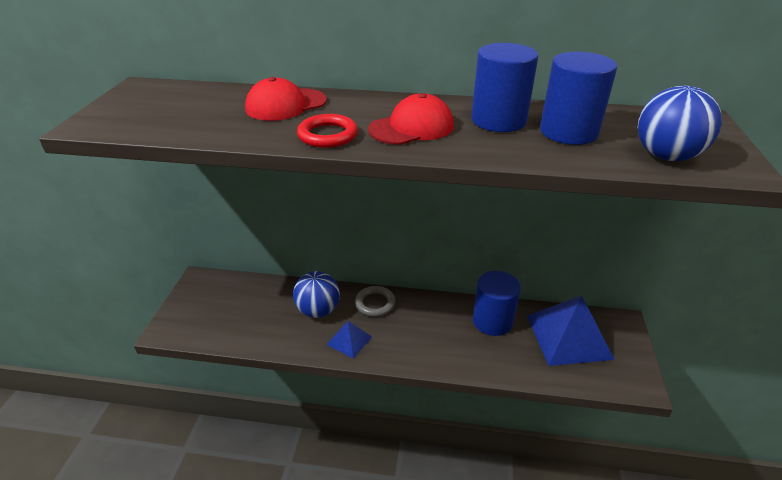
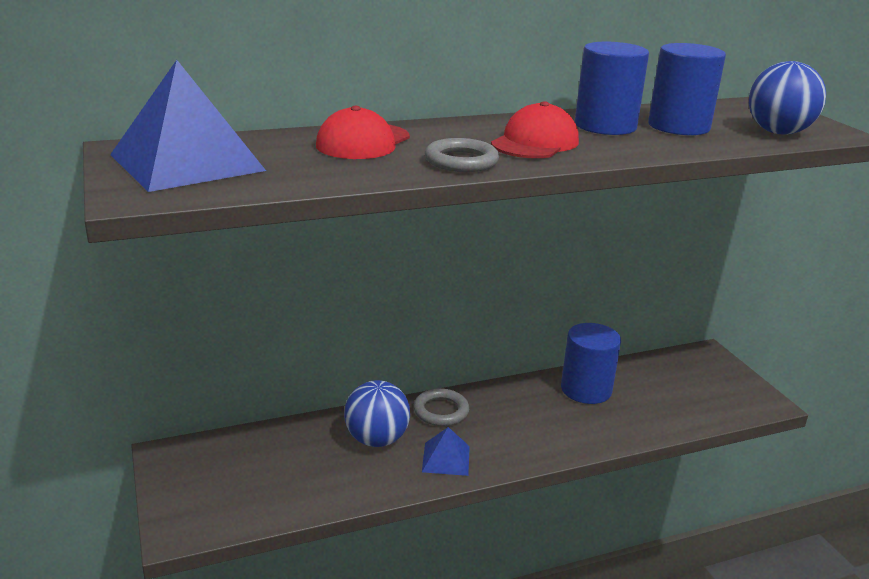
camera: 30 degrees left, 10 degrees down
red ring [297,114,358,148] -> grey ring [425,138,499,172]
blue pyramid [527,296,615,366] -> blue pyramid moved to [110,60,266,192]

